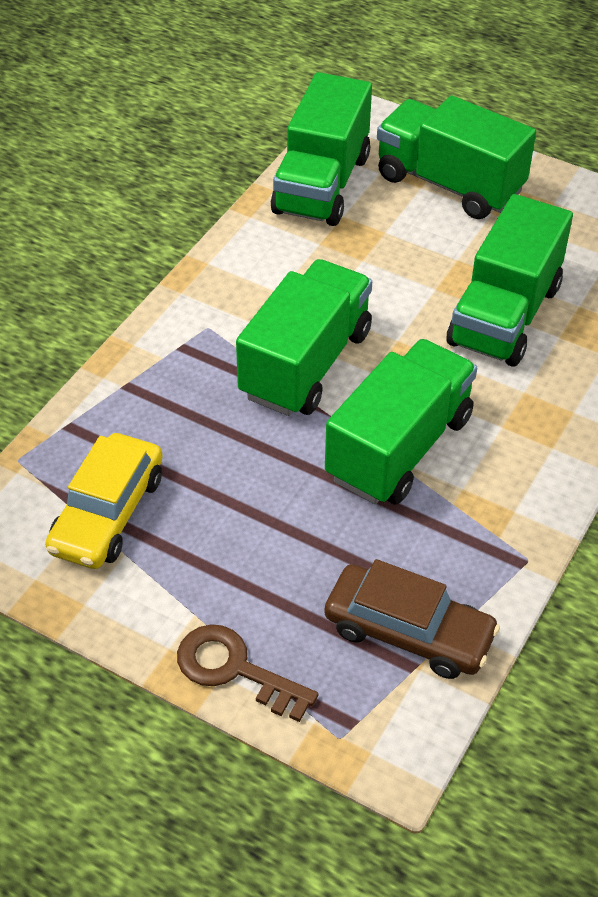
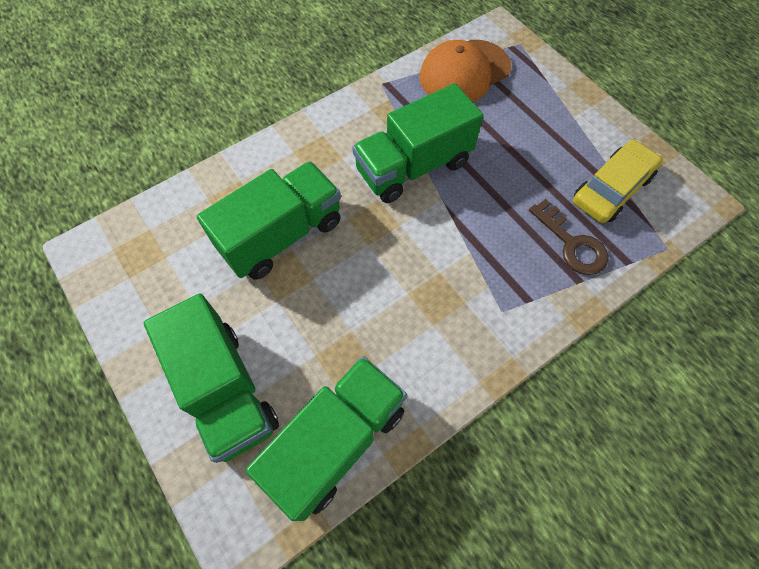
camera: 155 degrees left, 15 degrees up
brown key [177,624,318,722] -> brown key moved to [529,199,609,275]
green truck [236,259,372,416] -> none
brown car [324,559,500,679] -> orange cap [420,40,511,102]

